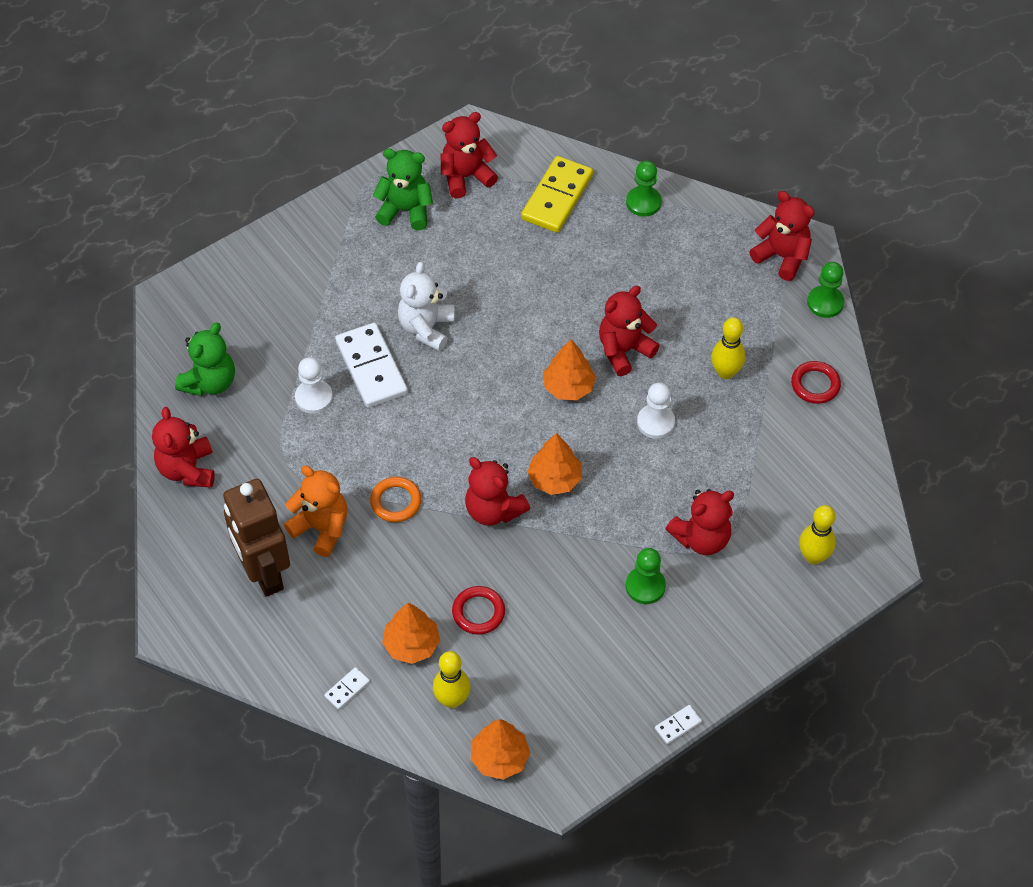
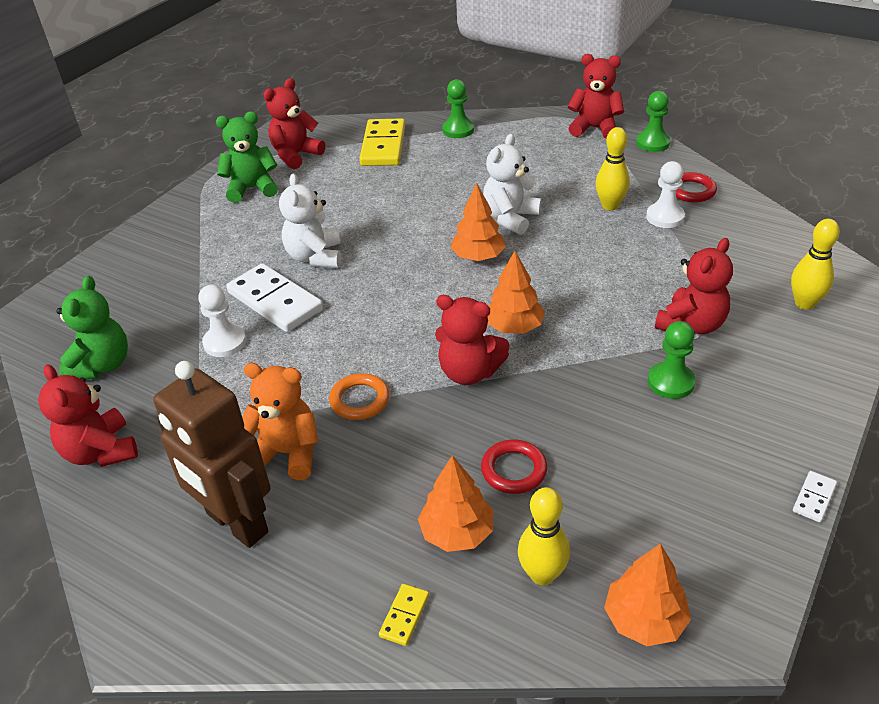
camera: 20 degrees left, 15 degrees down
white domino [324,667,370,710] -> yellow domino [379,584,429,646]
red teddy bear [599,286,660,376] -> white teddy bear [483,134,542,235]
white pawn [637,382,675,439] -> white pawn moved to [646,161,685,228]

